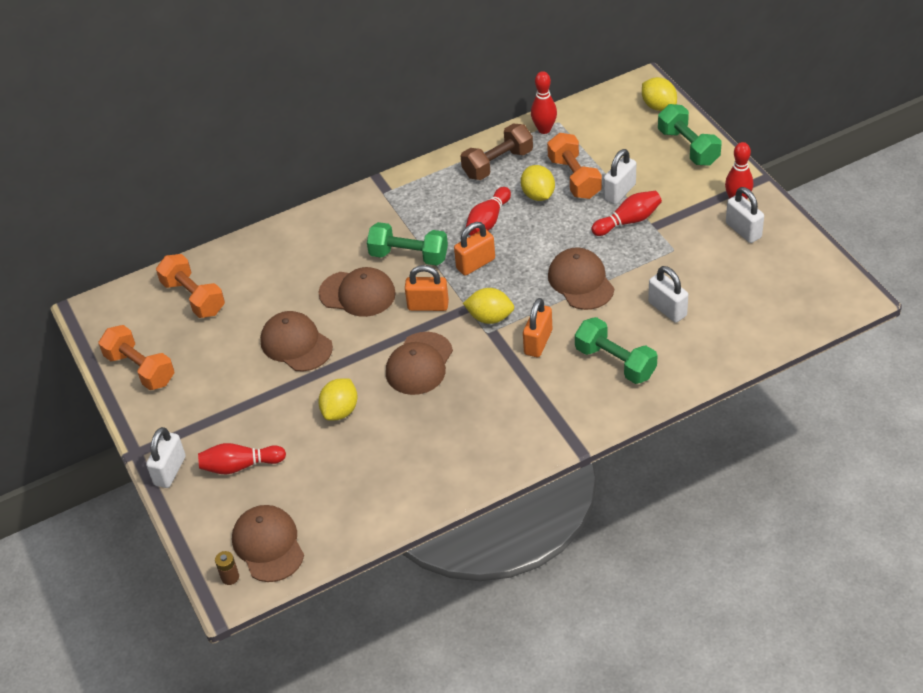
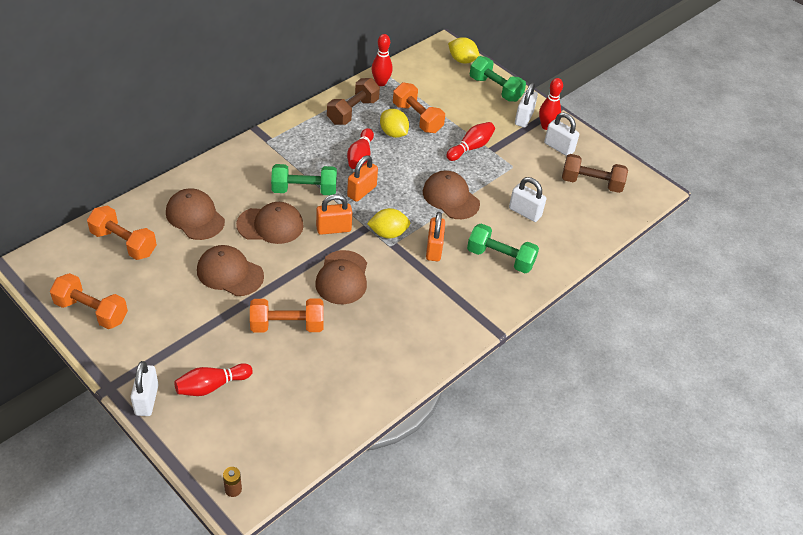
camera: 25 degrees left, 0 degrees up
brown cap [232,505,304,582] -> brown cap moved to [166,188,225,240]
yellow lemon [318,378,357,421] -> orange dumbbell [250,299,324,333]
white padlock [604,149,636,204] -> white padlock moved to [515,83,538,128]
none -> brown dumbbell [562,154,628,193]

